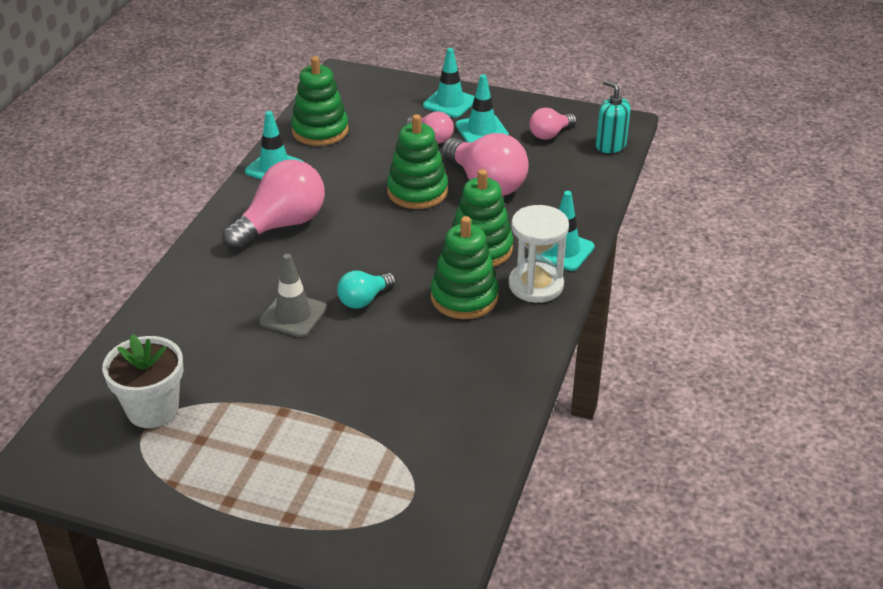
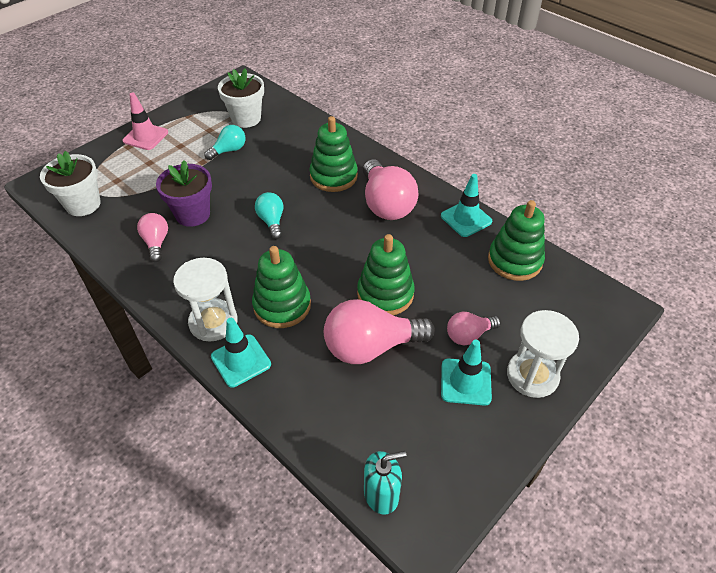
camera: 115 degrees right, 10 degrees up
grey traffic cone [259,254,327,338] -> none
turquoise traffic cone [423,48,475,118] -> white hourglass [507,310,579,398]
green stacking toy [431,216,499,319] -> green stacking toy moved to [309,116,358,192]
pink light bulb [529,107,577,140] -> pink light bulb moved to [137,213,168,262]
none -> white flower pot [40,151,101,216]
none -> pink traffic cone [122,92,168,150]
none -> purple flower pot [156,160,212,227]
none -> turquoise light bulb [205,125,245,160]

